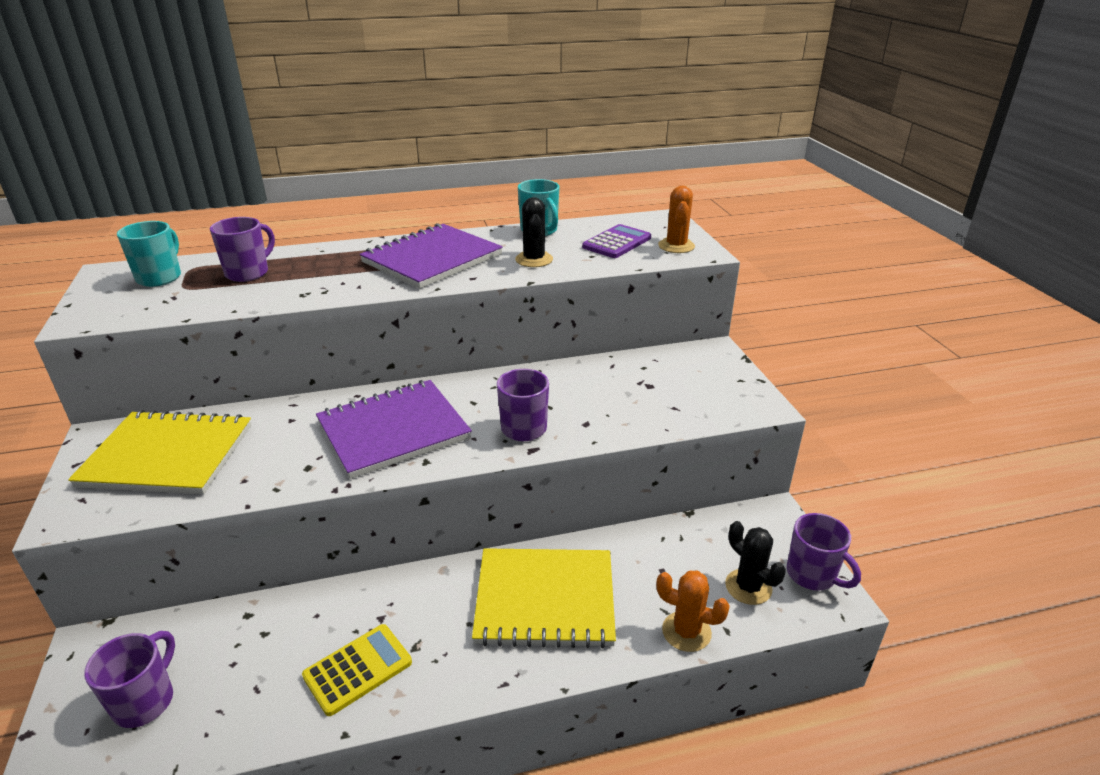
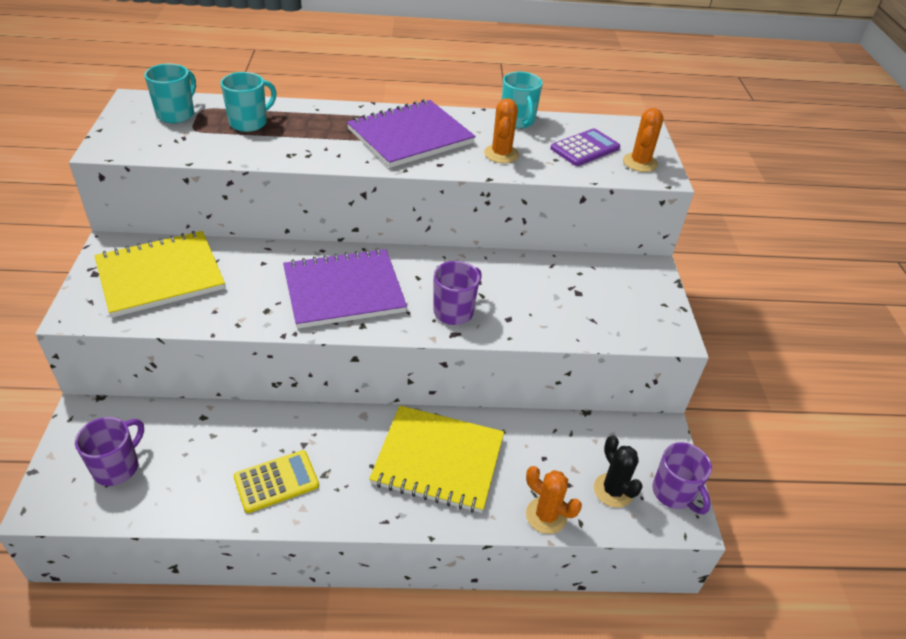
camera: 10 degrees right, 10 degrees up
yellow notebook [68,410,251,494] -> yellow notebook turned 45 degrees counterclockwise [94,231,225,318]
purple mug [210,217,275,282] -> turquoise mug [221,72,277,132]
black cactus [515,197,553,267] -> orange cactus [484,98,519,163]

